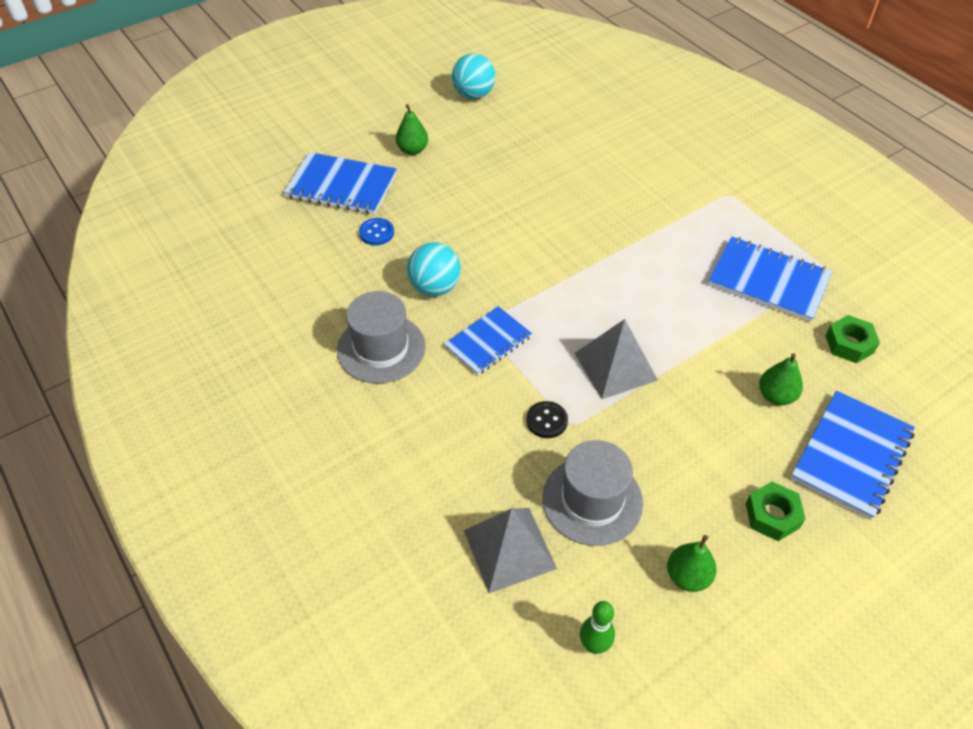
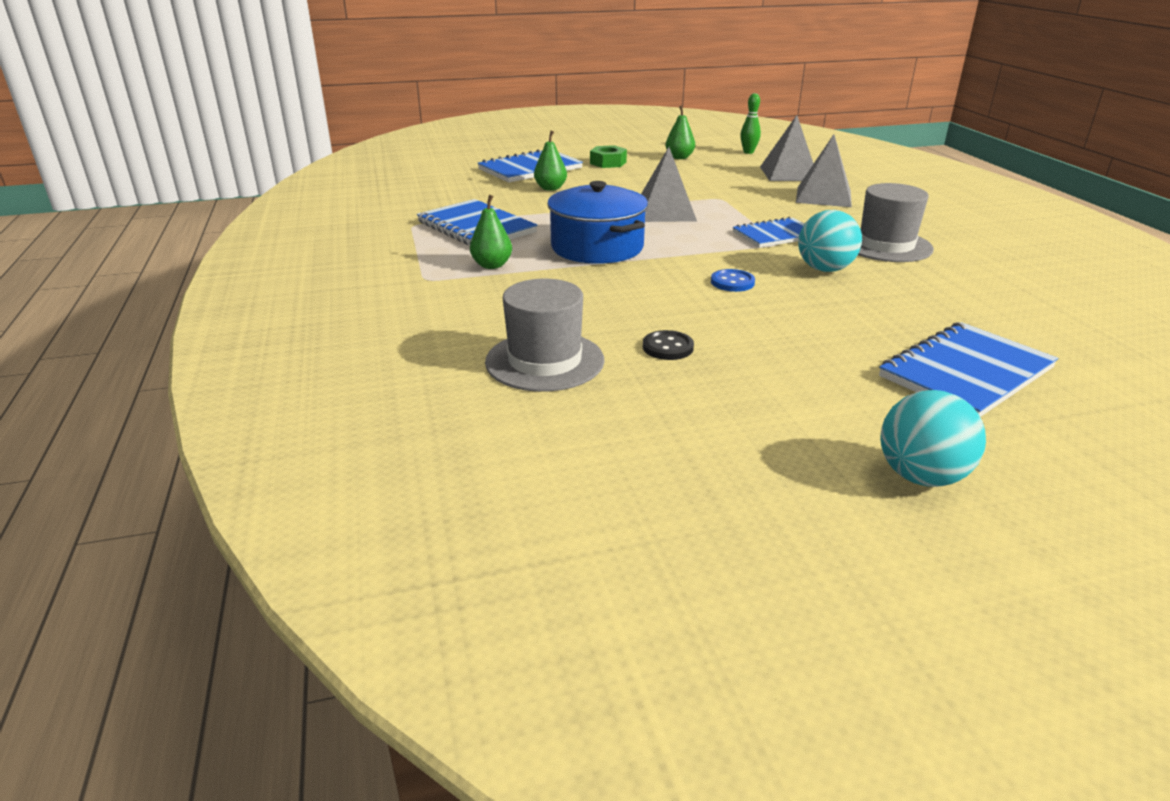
camera: 160 degrees left, 20 degrees down
blue notebook [284,152,397,214] -> blue notebook turned 75 degrees counterclockwise [879,322,1058,417]
blue button [359,218,394,245] -> blue button moved to [711,269,755,292]
green pear [396,104,428,155] -> green pear moved to [470,195,512,269]
turquoise ball [452,53,495,99] -> turquoise ball moved to [880,390,986,487]
black button [526,401,568,438] -> black button moved to [643,330,694,360]
grey hat [542,440,643,546] -> grey hat moved to [485,279,605,392]
green nut [825,315,880,363] -> none
none -> blue pot [547,181,648,264]
none -> grey pyramid [796,134,852,207]

